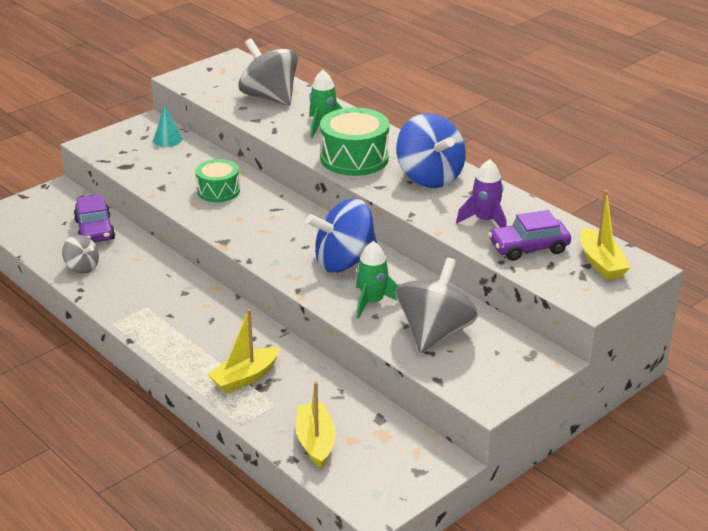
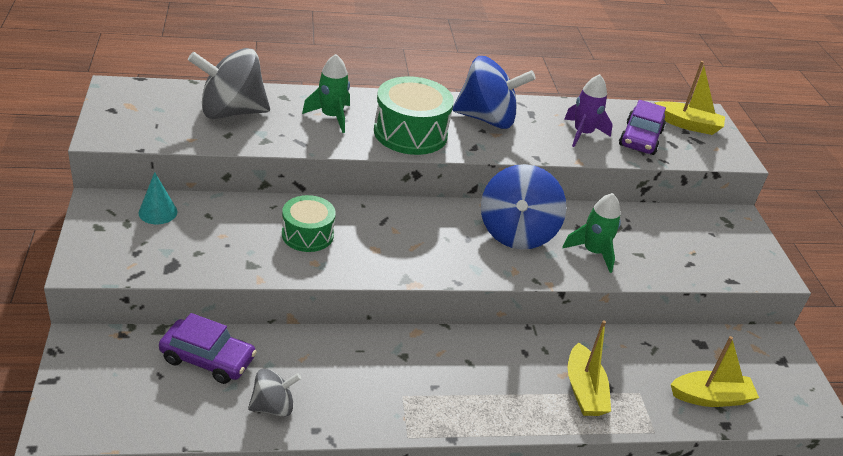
camera: 60 degrees left, 5 degrees up
yellow boat [296,381,336,468] -> yellow boat turned 150 degrees clockwise [671,336,759,407]
grey spinning top [396,258,478,353] -> none

